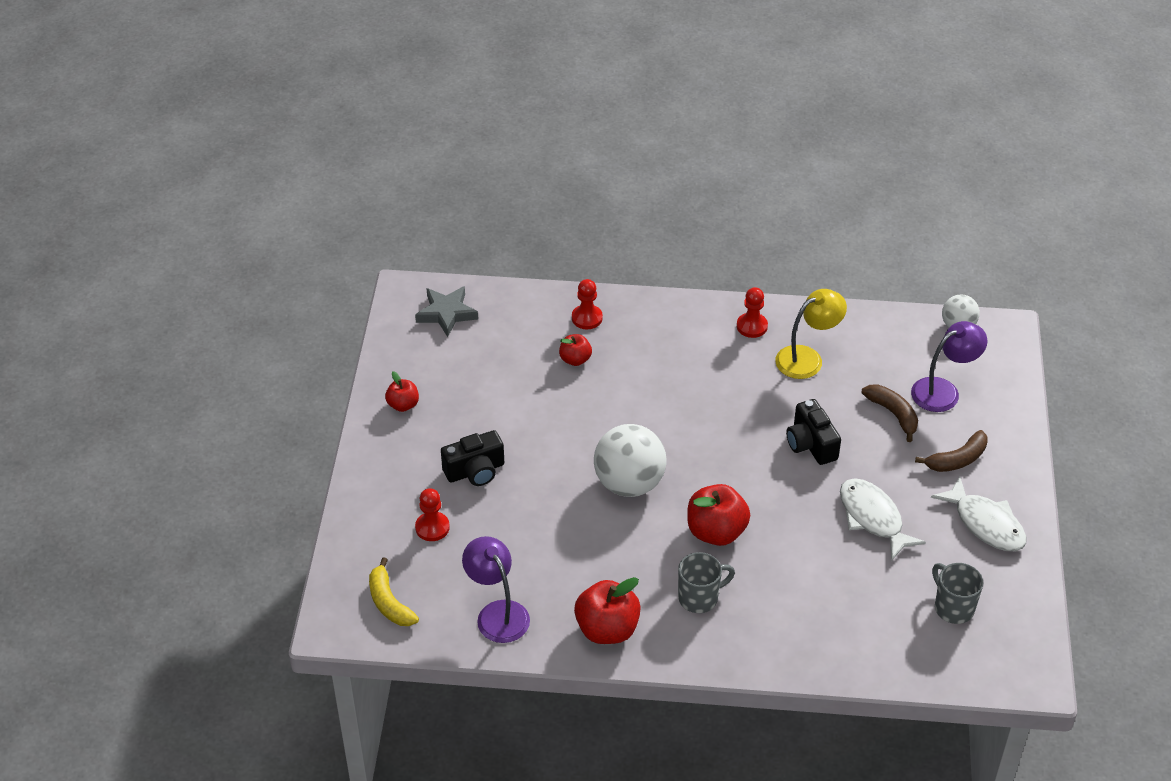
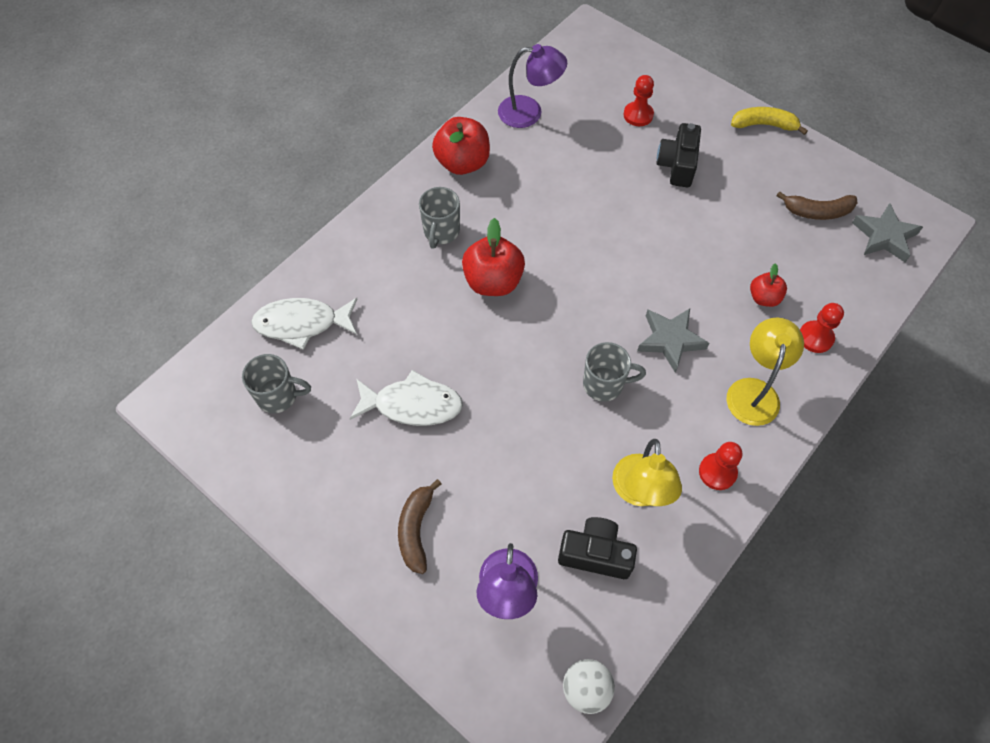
camera: 125 degrees right, 15 degrees up
yellow banana [369,557,419,626] -> yellow banana moved to [731,107,808,135]
red apple [385,371,419,412] -> none
white ball [594,424,666,497] -> none
black camera [786,399,841,465] -> black camera moved to [558,517,637,579]
brown banana [861,384,918,442] -> brown banana moved to [776,191,857,220]
white fish [931,477,1026,551] -> white fish moved to [251,298,357,350]
none -> grey mug [583,342,646,402]
none -> grey star [637,309,710,373]
none -> yellow lamp [727,318,804,426]

